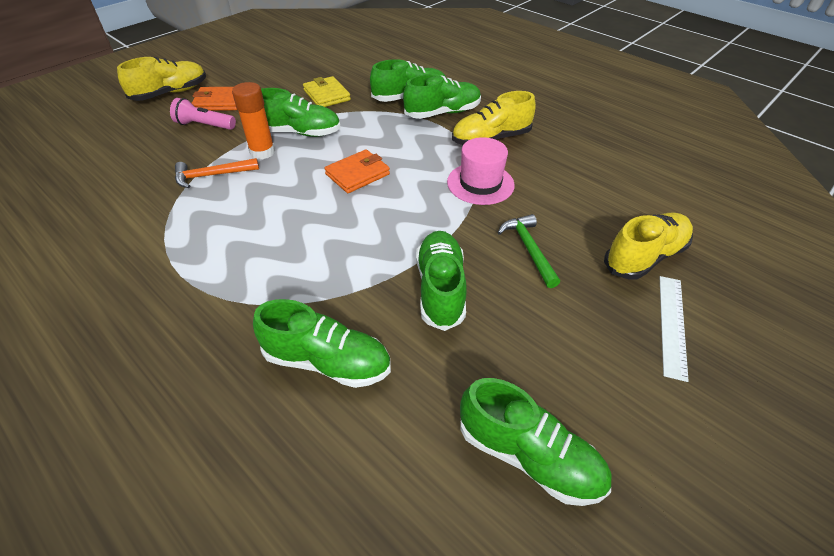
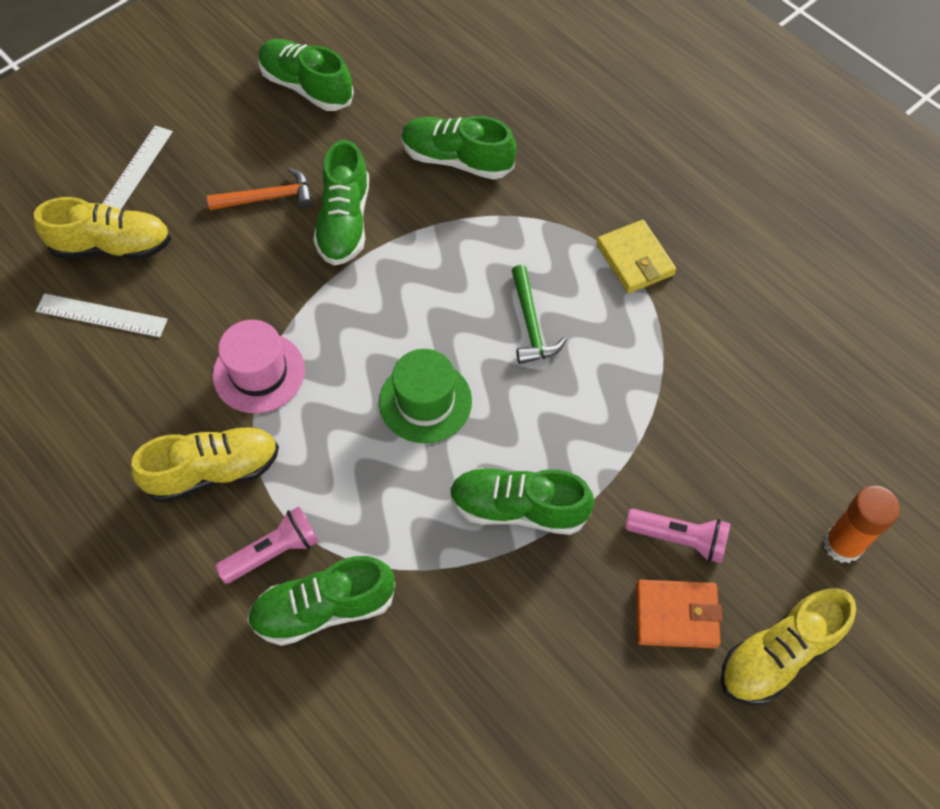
camera: 175 degrees left, 15 degrees up
orange hammer [175,158,259,188] -> orange hammer moved to [207,168,313,210]
orange glue stick [232,82,275,160] -> orange glue stick moved to [823,486,900,563]
yellow wallet [303,76,351,107] -> yellow wallet moved to [596,220,676,293]
orange wallet [325,149,390,193] -> green hat [379,349,472,443]
green shoe [403,74,481,119] -> pink flashlight [215,506,319,584]
green hammer [498,214,560,288] -> green hammer moved to [511,265,566,364]
yellow shoe [604,212,693,280] -> yellow shoe turned 150 degrees counterclockwise [34,197,171,259]
none -> white ruler [36,293,168,337]

